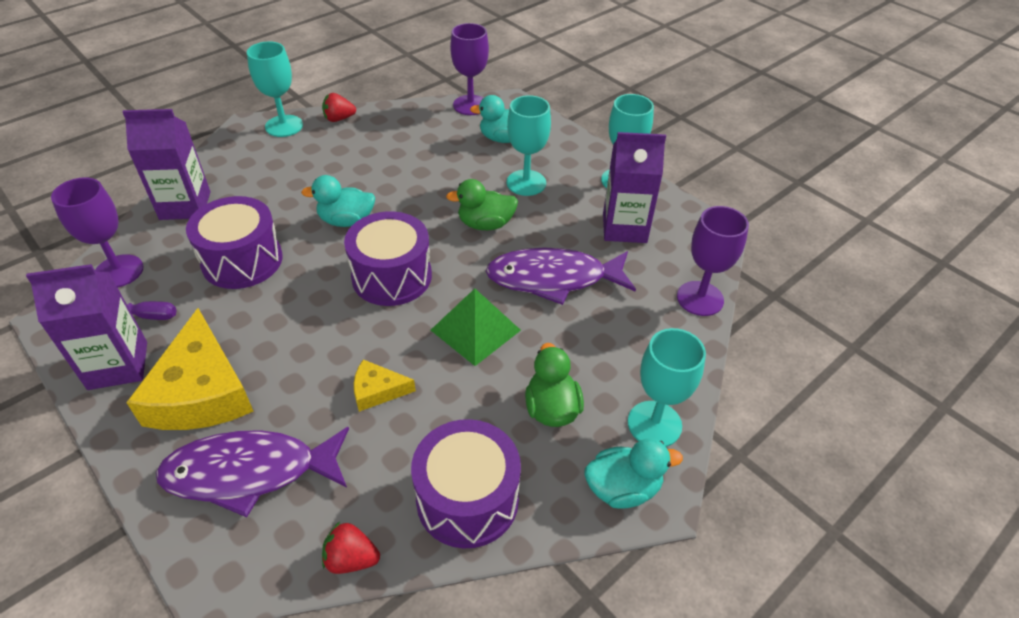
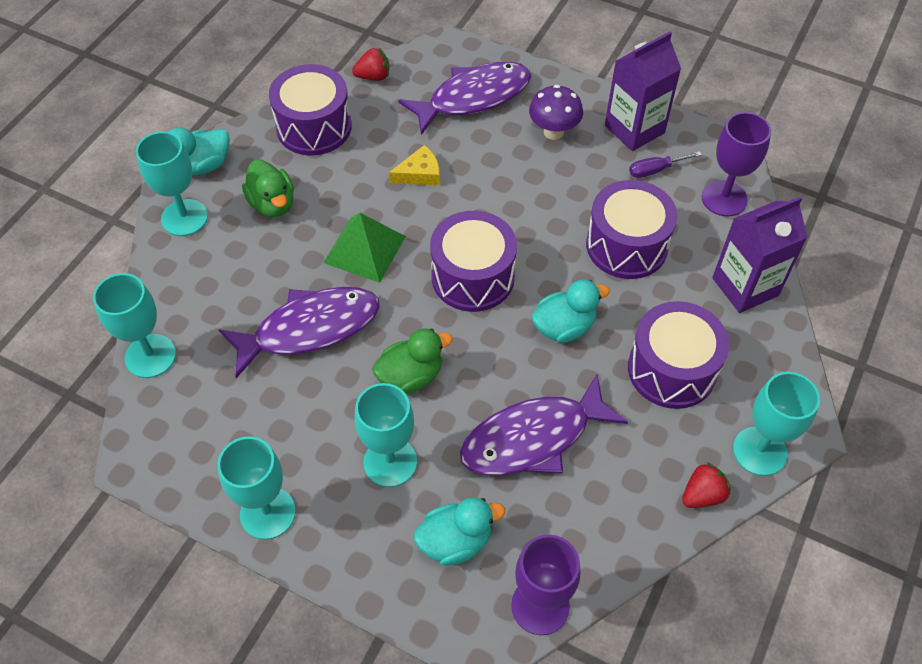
camera: 160 degrees right, 10 degrees up
yellow cheese [126,308,254,430] -> purple mushroom [529,85,583,140]
purple carton [603,132,666,243] -> none
purple goblet [677,206,749,316] -> turquoise goblet [93,273,176,378]
none -> purple fish [460,374,628,476]
none -> purple drum [628,301,729,409]

